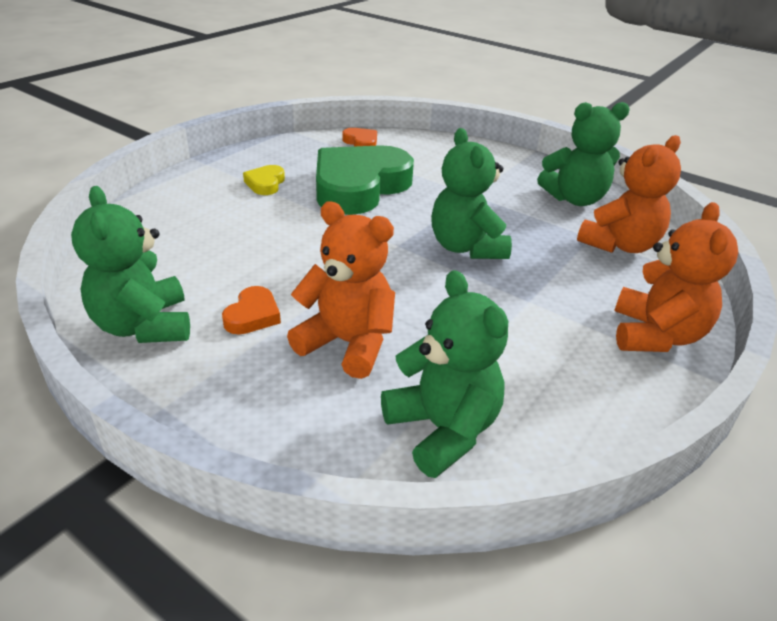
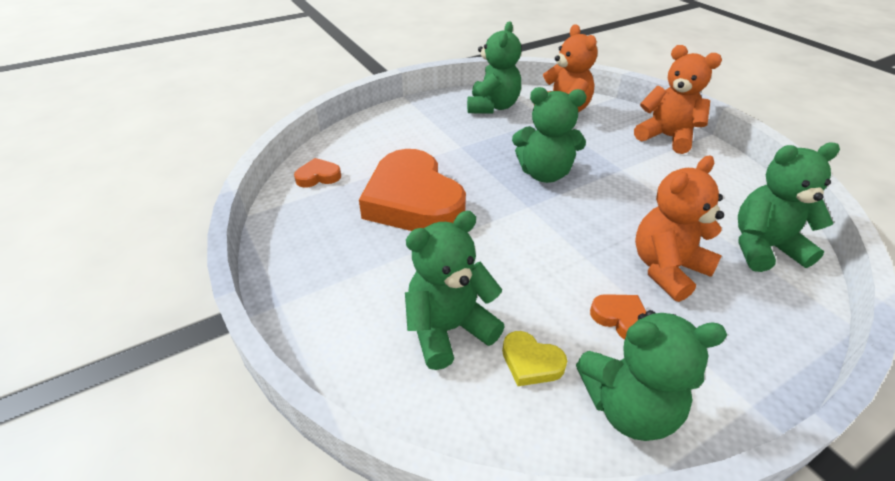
camera: 65 degrees left, 5 degrees up
yellow heart [243,165,285,195] -> yellow heart moved to [502,331,567,386]
green heart [316,145,414,215] -> orange heart [359,149,466,231]
none -> green teddy bear [405,211,505,370]

